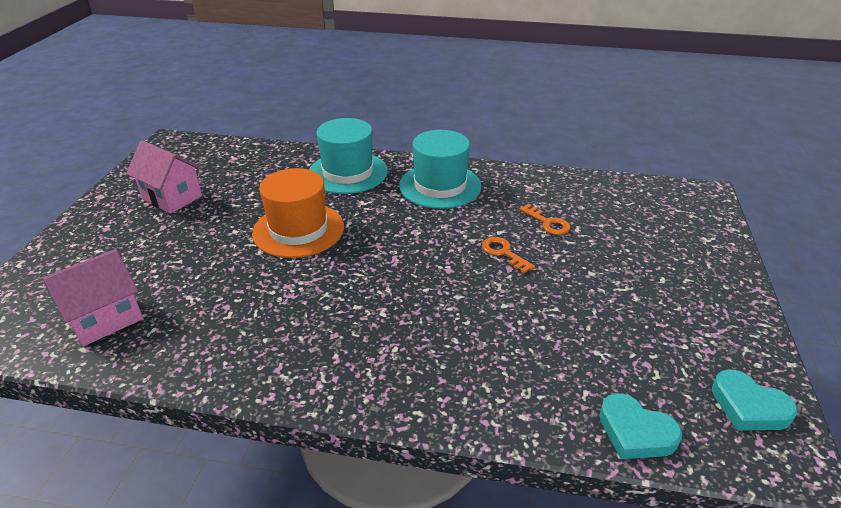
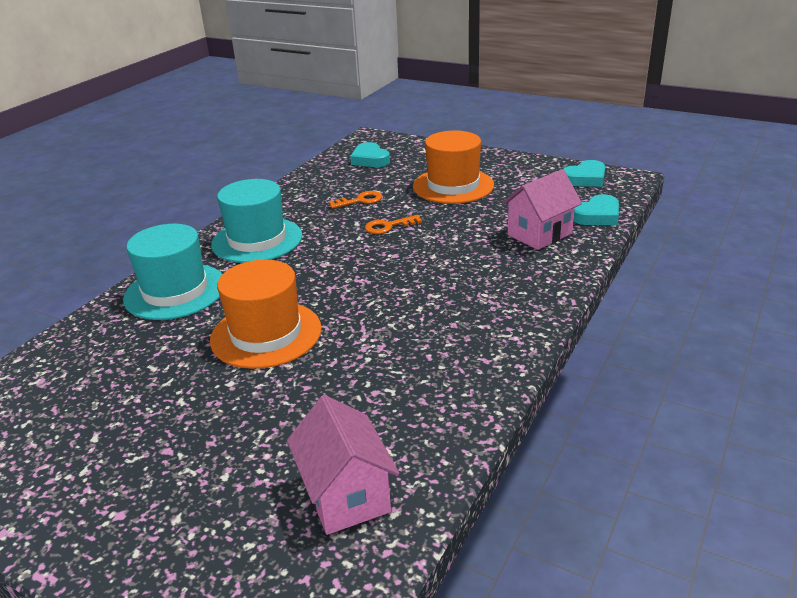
camera: 70 degrees left, 5 degrees down
pink house [126,140,202,213] -> pink house moved to [502,169,582,250]
none -> turquoise heart [350,142,390,167]
none -> orange hat [413,130,494,204]

